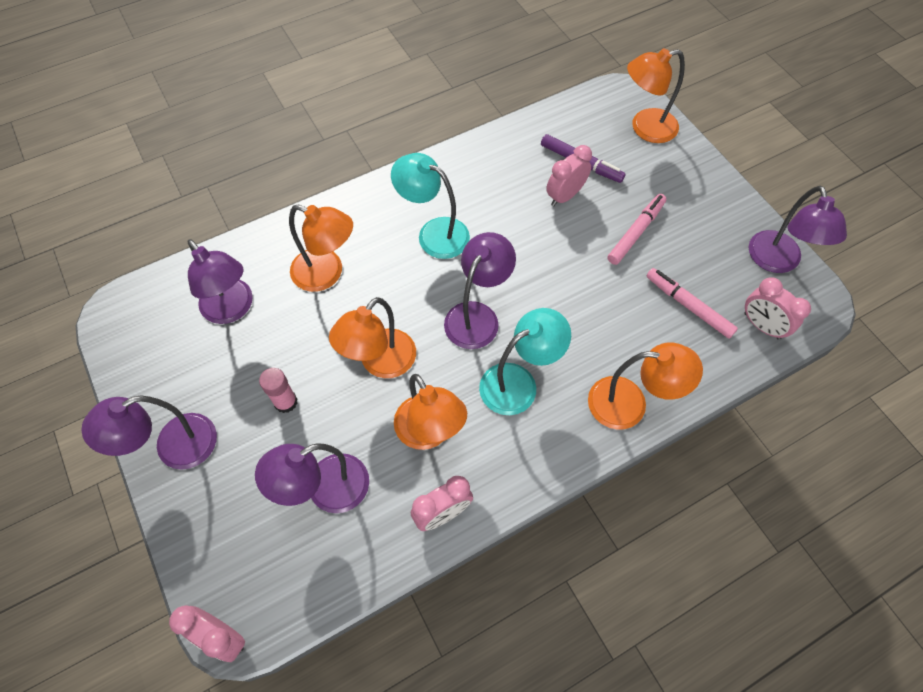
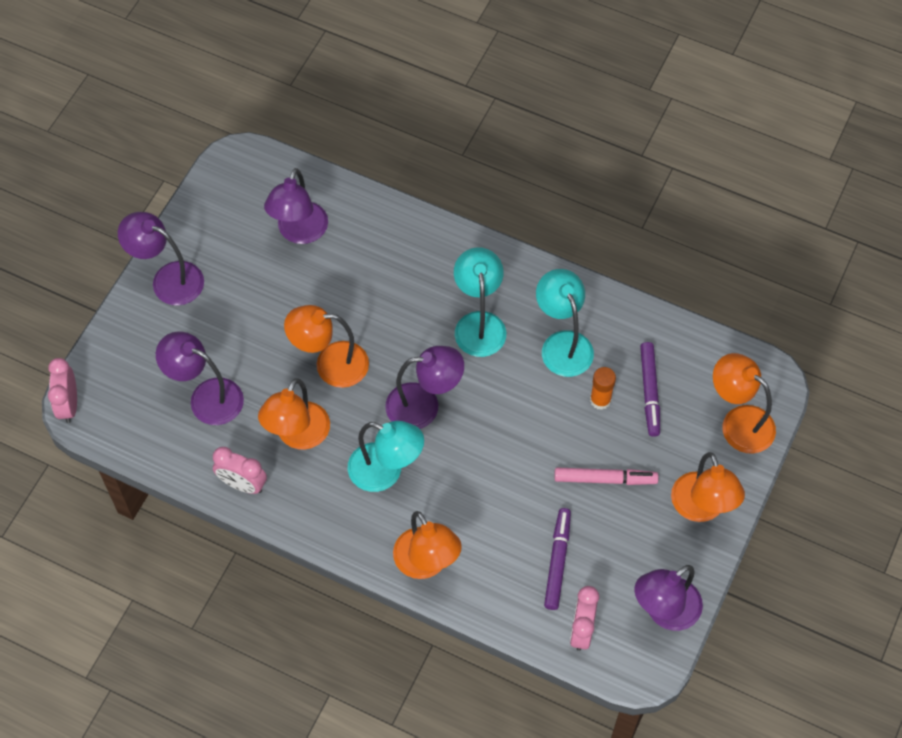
camera: 55 degrees right, 0 degrees up
pink glue stick [259,368,297,413] -> none
orange lamp [289,205,353,292] -> orange lamp moved to [671,452,745,522]
pink clock [546,145,592,206] -> orange glue stick [590,367,616,410]
pink marker [646,268,738,339] -> purple marker [544,508,571,610]
none -> turquoise lamp [536,269,594,377]

